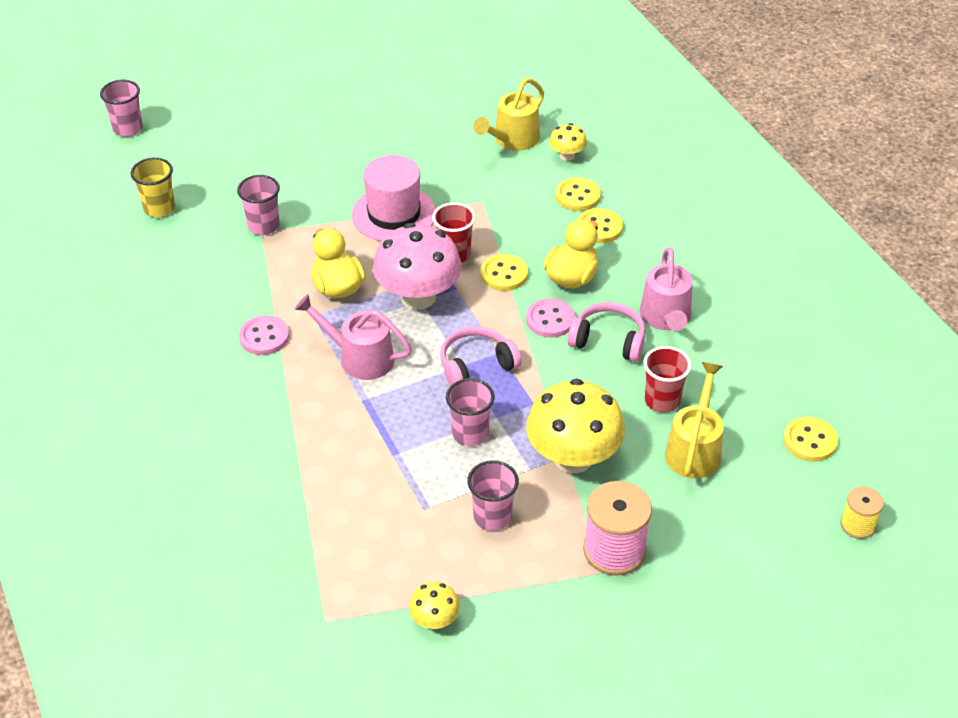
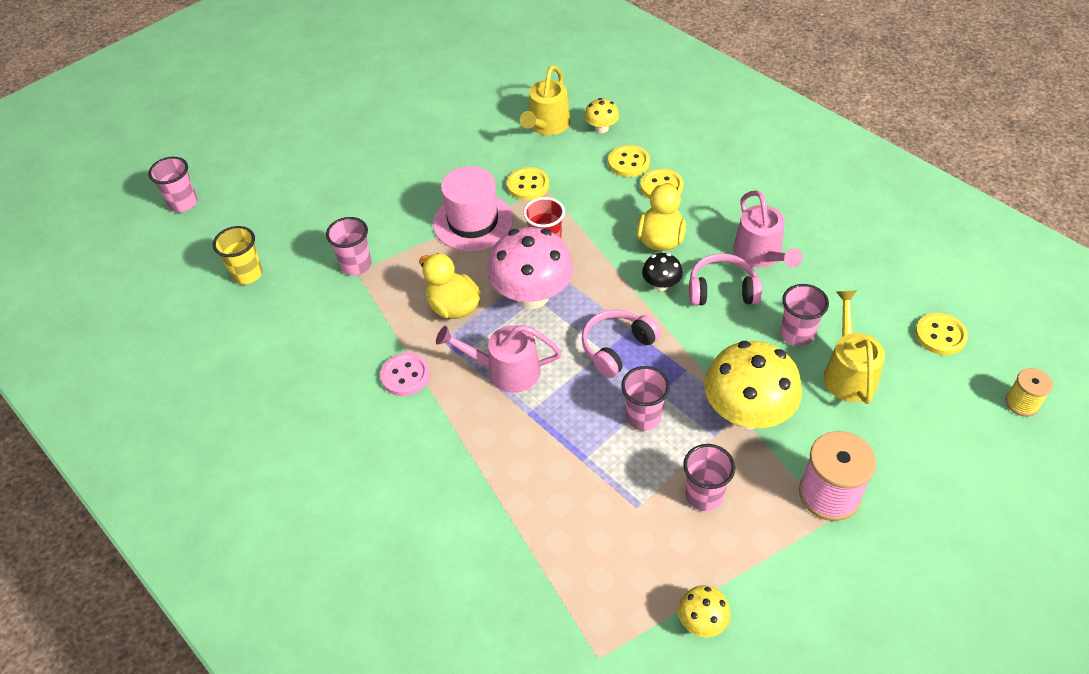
camera: 15 degrees left, 5 degrees up
yellow button [481,254,528,291] -> yellow button moved to [507,167,549,200]
pink button [526,298,575,338] -> black mushroom [642,253,683,291]
red cup [643,346,691,413] -> pink cup [780,284,829,346]

